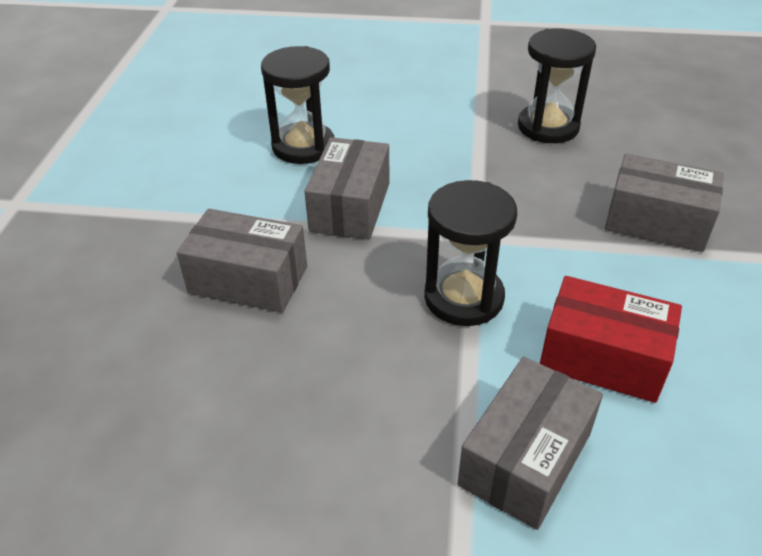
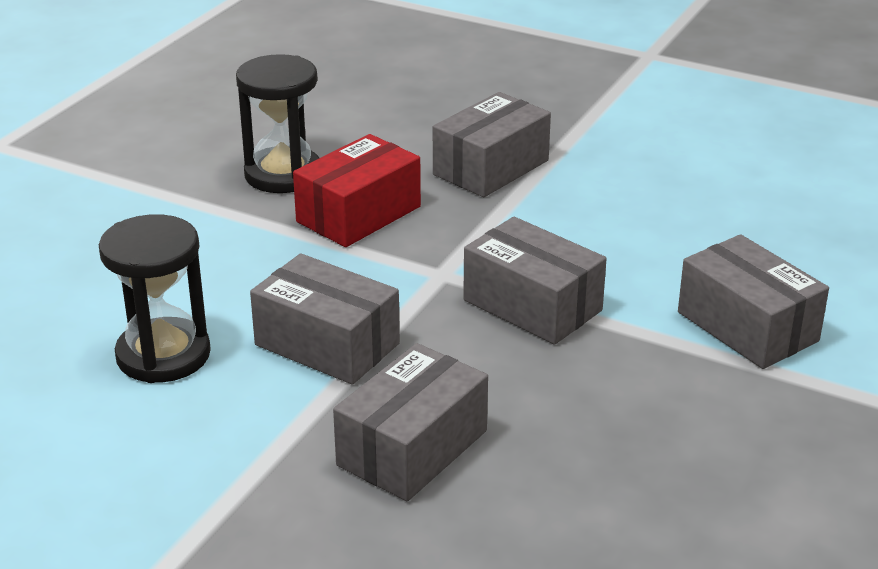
camera: 70 degrees left, 10 degrees down
black hourglass [424,180,517,326] -> grey box [463,217,607,345]
red box [540,276,682,403] -> red box moved to [293,134,421,247]

